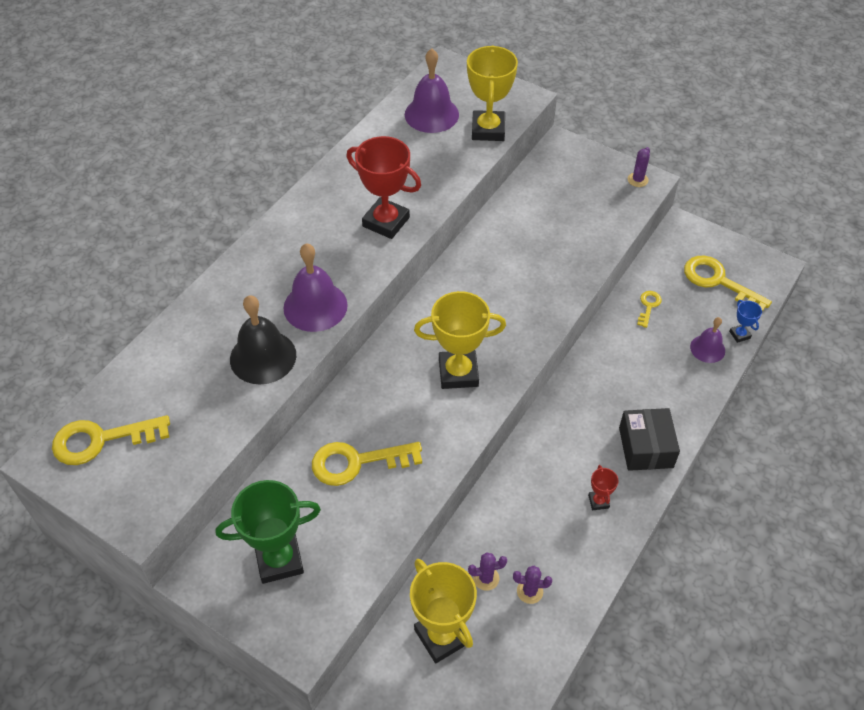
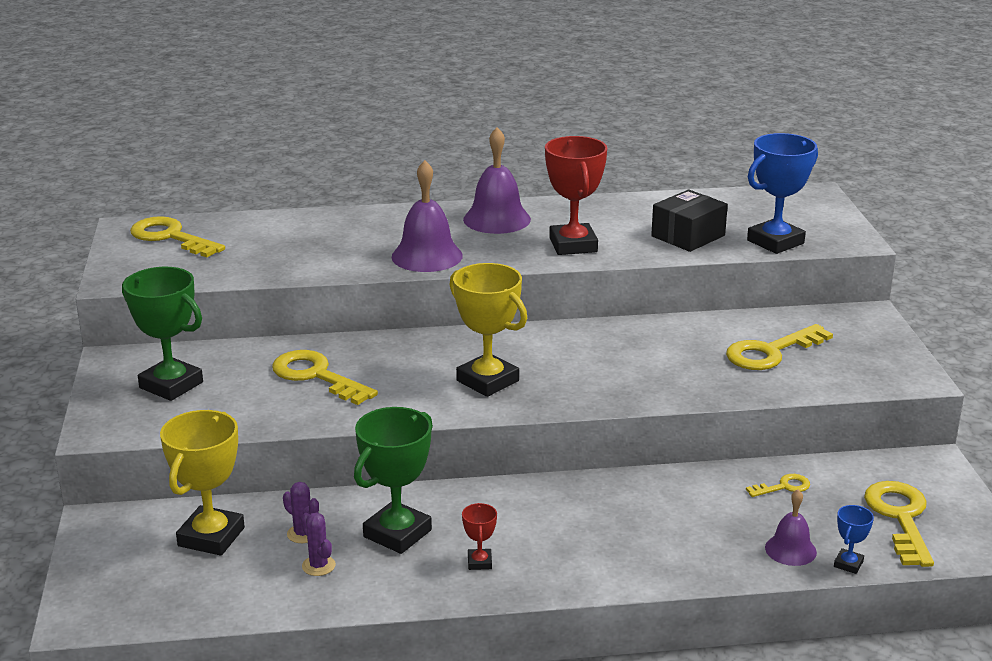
camera: 50 degrees right, 25 degrees down
black bell [230,295,296,384] -> none
purple bell [405,48,459,133] -> purple bell moved to [463,127,531,234]
yellow trophy [467,45,518,141] -> blue trophy [747,133,818,254]
red trophy [588,465,619,510] -> red trophy turned 45 degrees counterclockwise [462,503,497,570]
black box [619,408,680,471] -> black box moved to [651,190,728,252]
purple cactus [628,147,650,187] -> none
none -> green trophy [354,407,433,554]
none -> yellow key [726,324,833,370]

